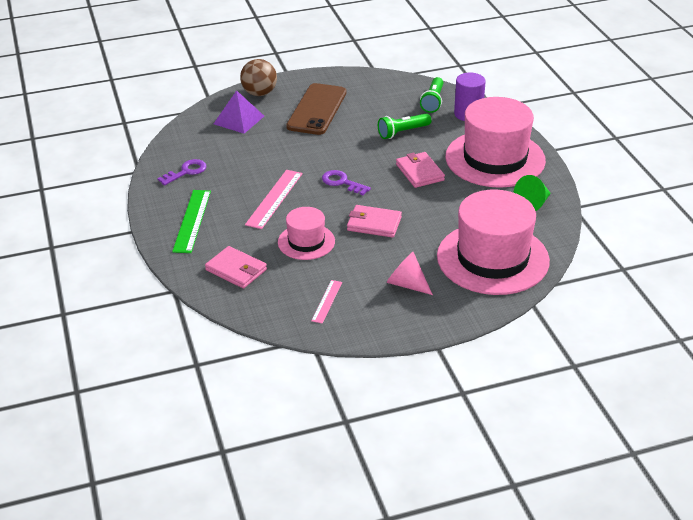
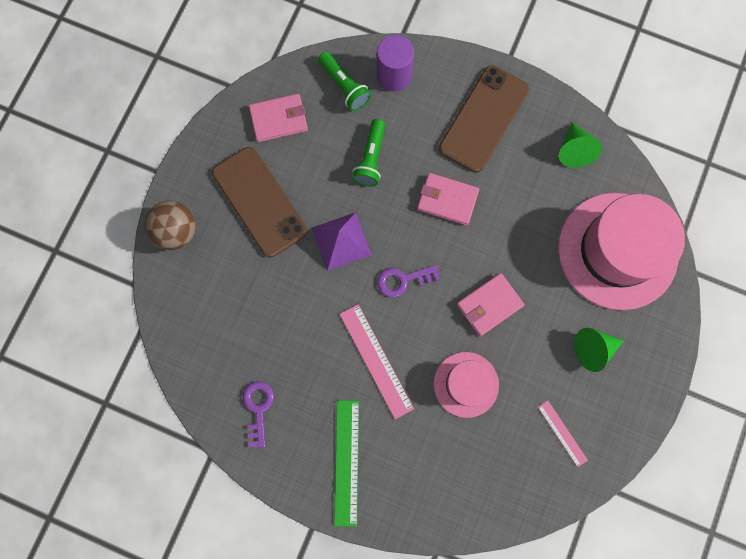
camera: 50 degrees left, 40 degrees up
green ruler [172,190,211,253] -> green ruler turned 45 degrees clockwise [334,400,359,526]
pink wallet [205,246,267,288] -> pink wallet moved to [249,94,308,142]
purple pyramid [214,90,264,134] -> purple pyramid moved to [312,212,372,271]
pink cone [387,252,433,295] -> green cone [574,328,624,372]
pink hat [445,97,546,188] -> brown phone [439,65,529,173]

